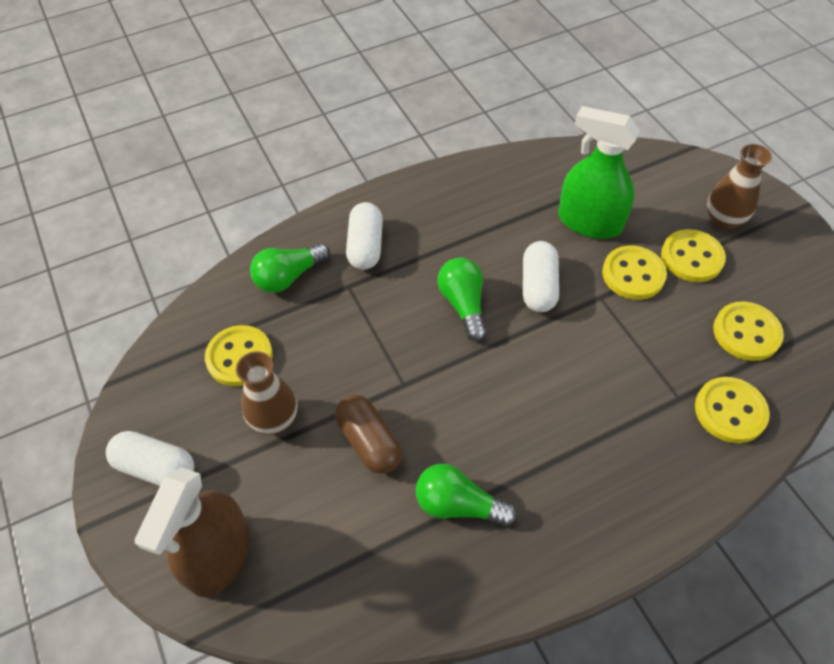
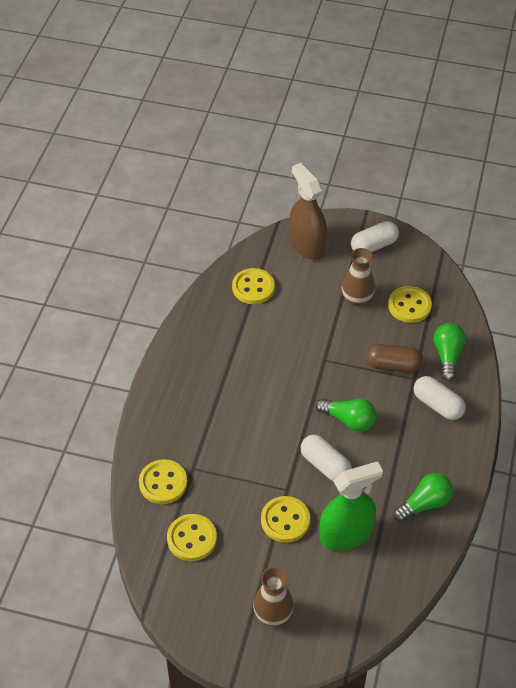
camera: 130 degrees right, 5 degrees down
brown capsule [335,395,402,474] -> brown capsule moved to [366,344,423,373]
green light bulb [416,464,517,526] -> green light bulb moved to [393,473,453,522]
yellow button [661,229,726,282] -> yellow button moved to [232,268,275,304]

